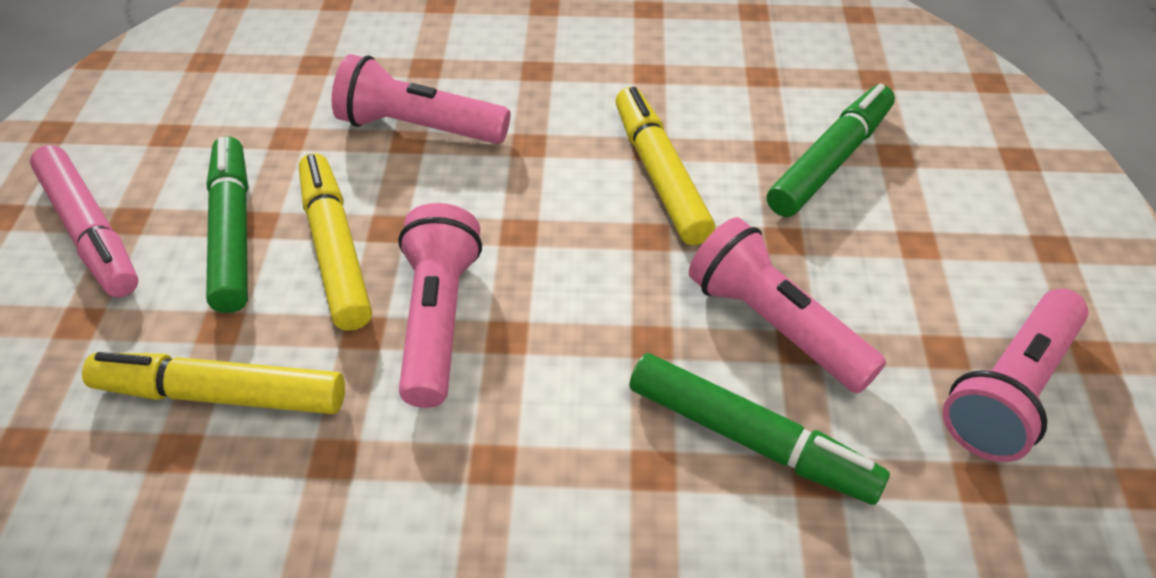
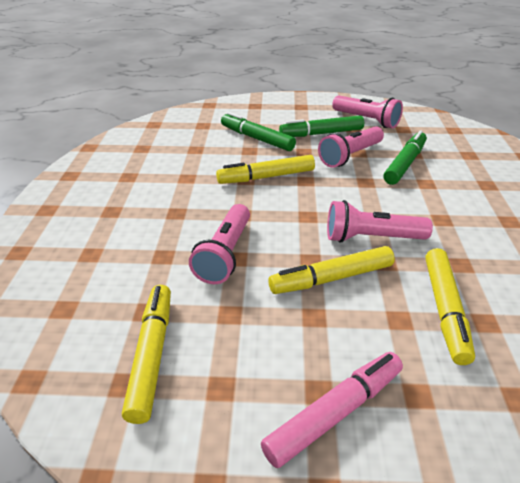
camera: 90 degrees left, 10 degrees down
green marker [206,136,248,313] -> green marker moved to [279,115,364,137]
none -> yellow marker [122,285,171,424]

